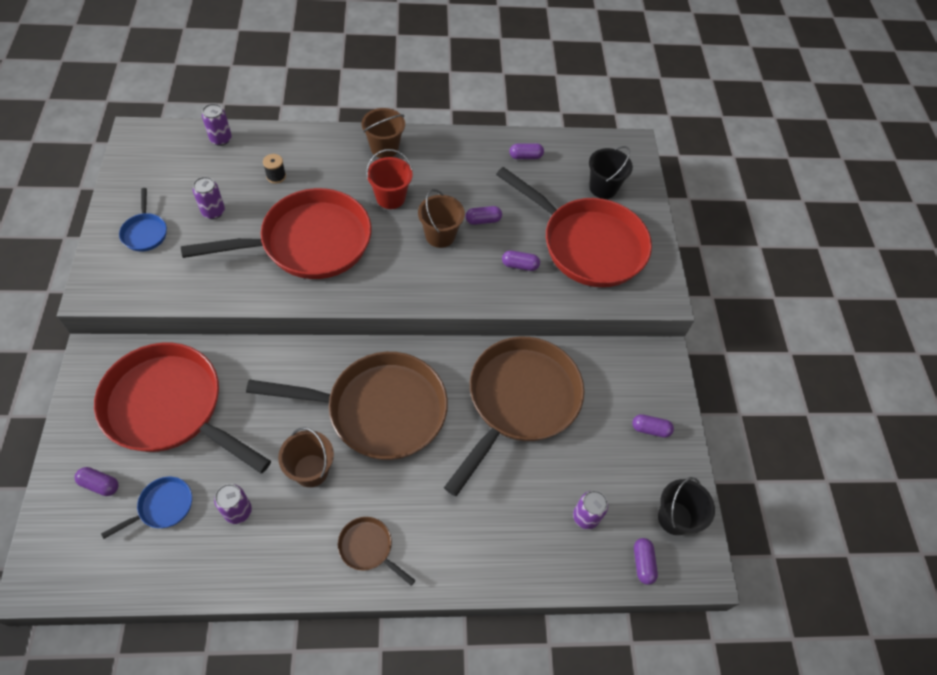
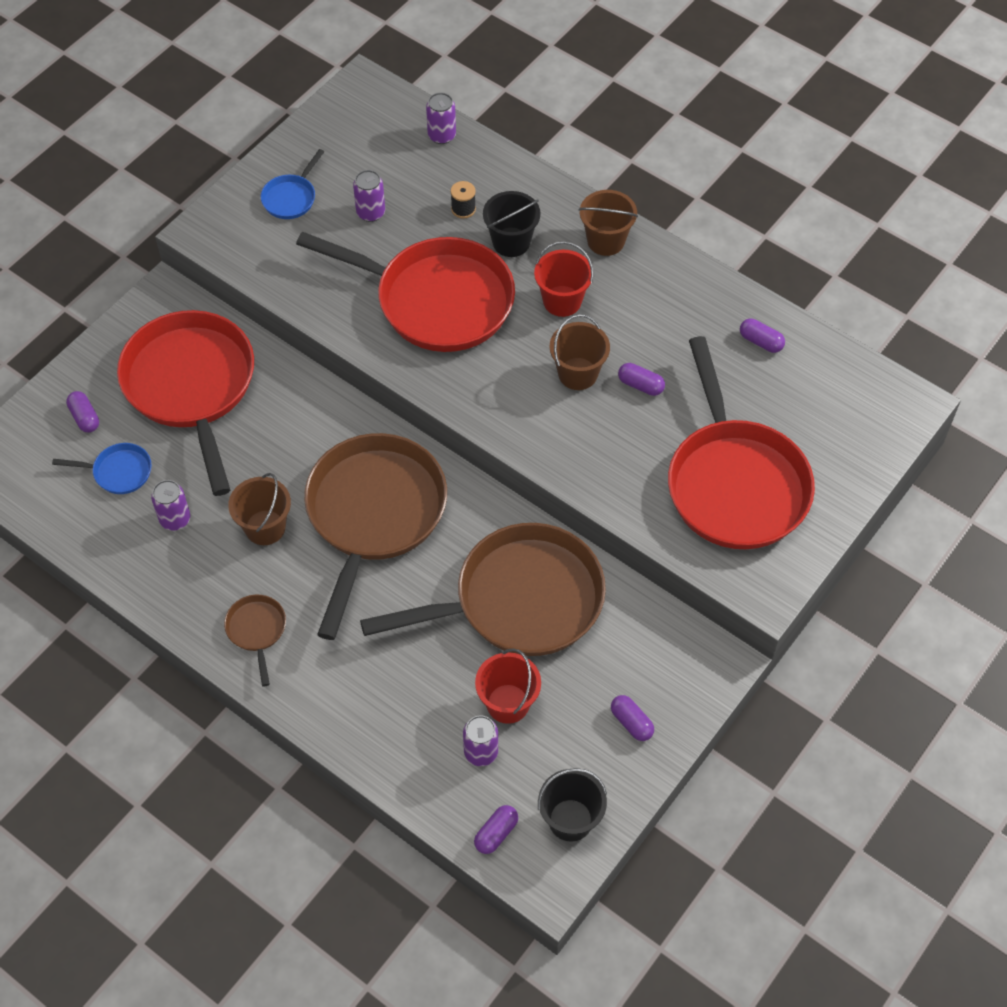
camera: 45 degrees right, 0 degrees up
brown pan [246,352,448,460] -> brown pan turned 120 degrees counterclockwise [304,433,447,640]
purple capsule [502,250,540,271] -> none
black bucket [589,146,633,199] -> black bucket moved to [483,191,540,257]
none -> red bucket [475,648,541,724]

